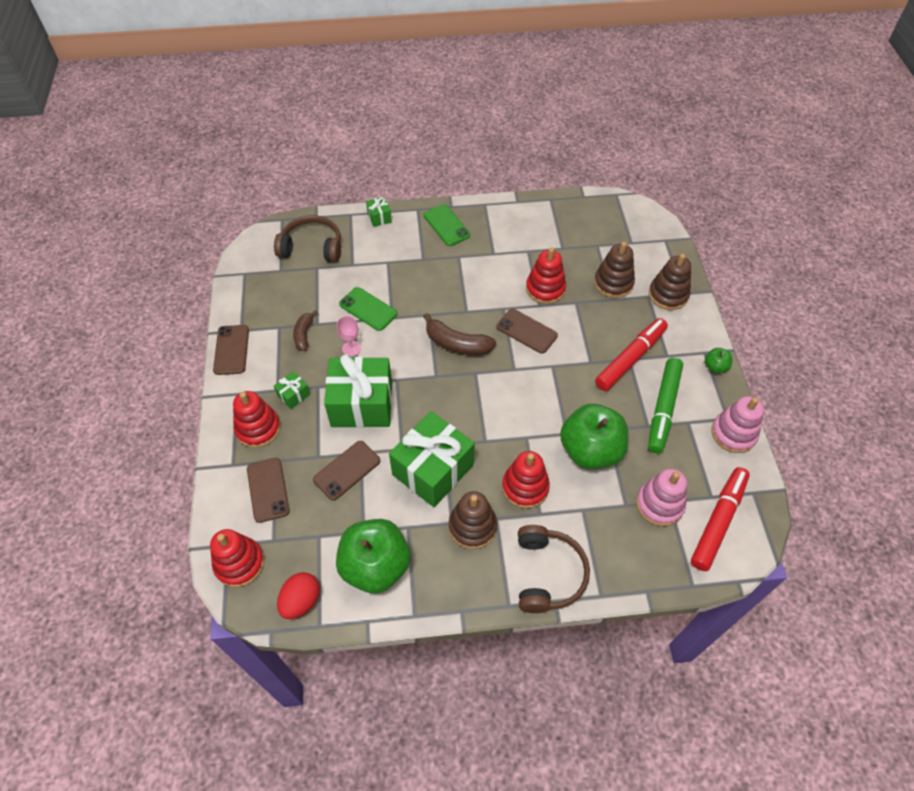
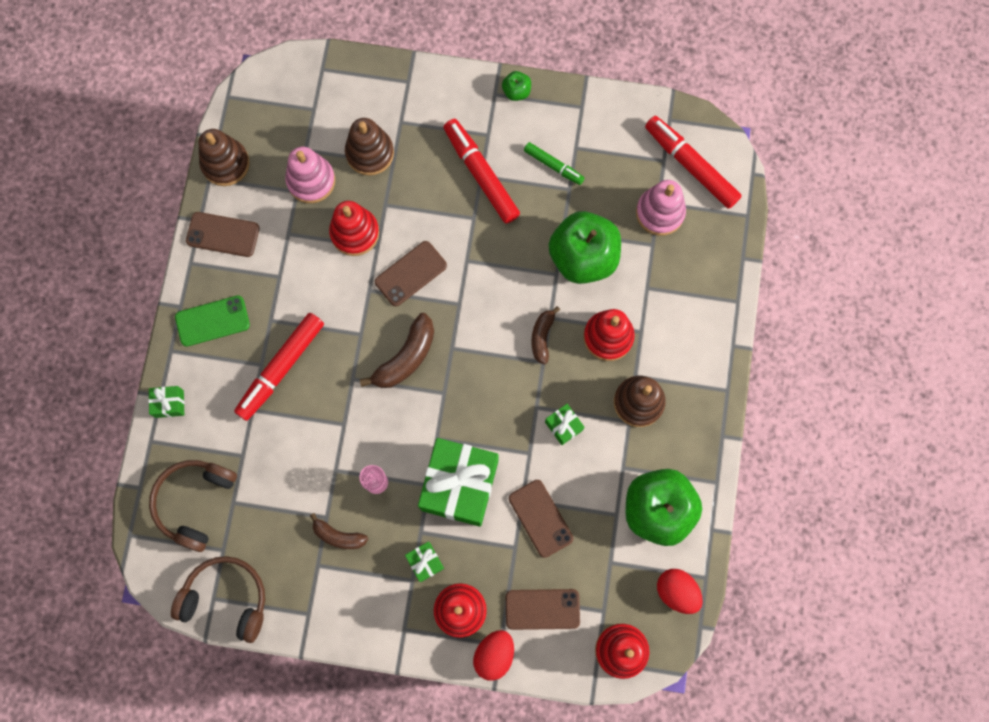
camera: 75 degrees left, 20 degrees up
brown phone [213,325,249,375] -> brown phone moved to [186,212,260,257]
green phone [339,287,398,331] -> none
green gift [389,411,475,507] -> green gift [545,404,584,445], size x0.43
brown headphones [518,525,590,613] -> brown headphones moved to [171,556,265,643]
green marker [648,358,683,453] -> green marker [524,142,584,185], size x0.56
brown stacking toy [649,254,691,310] -> brown stacking toy moved to [198,129,250,186]
pink stacking toy [711,396,764,453] -> pink stacking toy moved to [285,147,335,203]
none -> red marker [234,313,324,421]
none -> red egg [473,630,514,681]
none -> brown banana [531,306,560,365]

